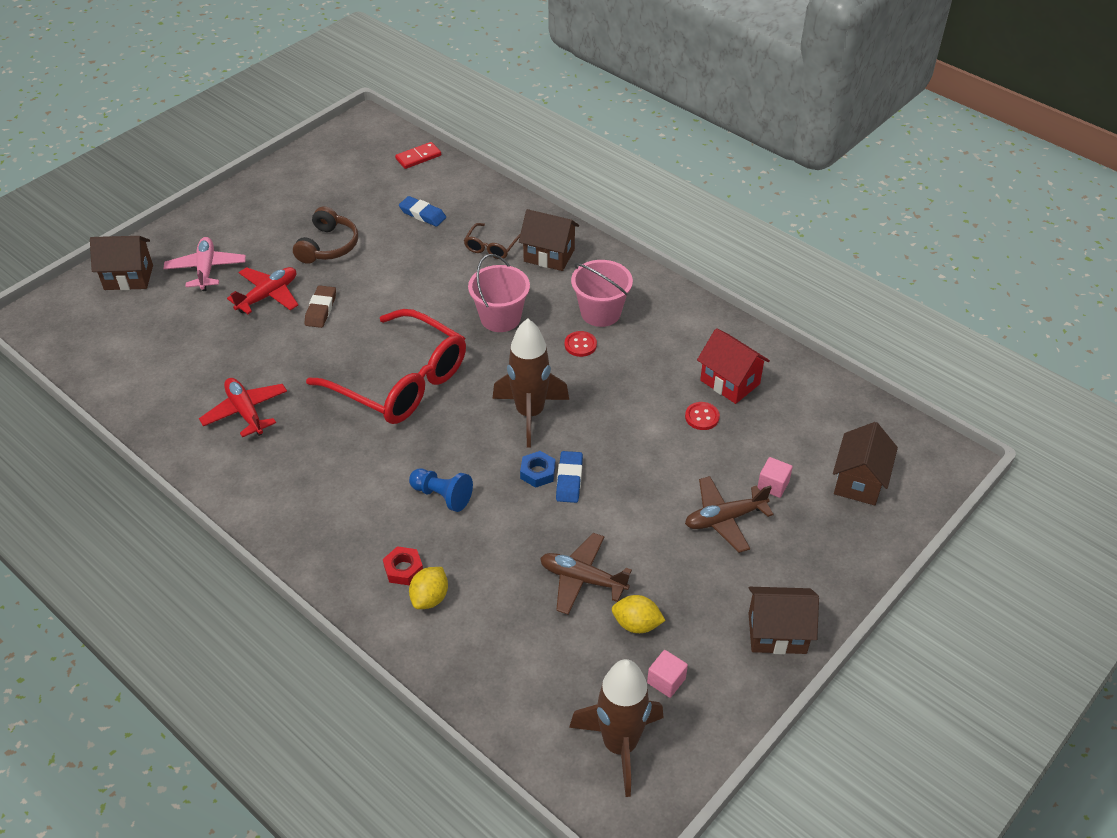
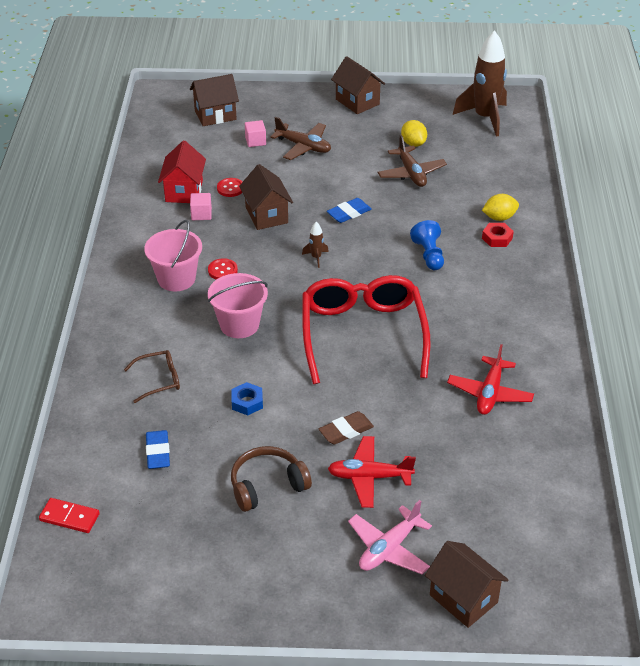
camera: 130 degrees left, 5 degrees down
brown rocket [492,318,569,447] -> brown rocket [302,222,329,268], size x0.41
brown house [519,209,579,271] -> brown house moved to [239,164,293,230]
blue nut [520,451,556,488] -> blue nut moved to [231,382,263,415]
pink cube [647,650,688,698] -> pink cube moved to [190,193,212,220]

